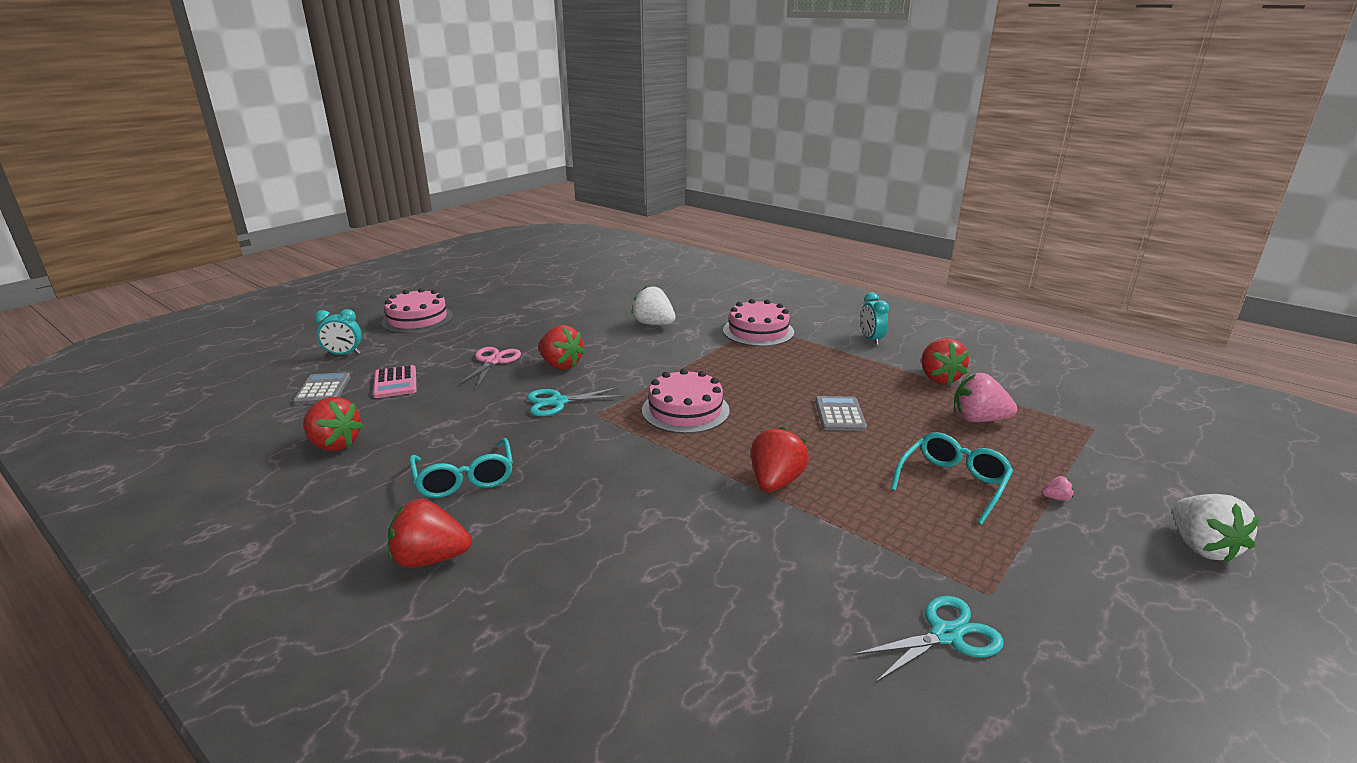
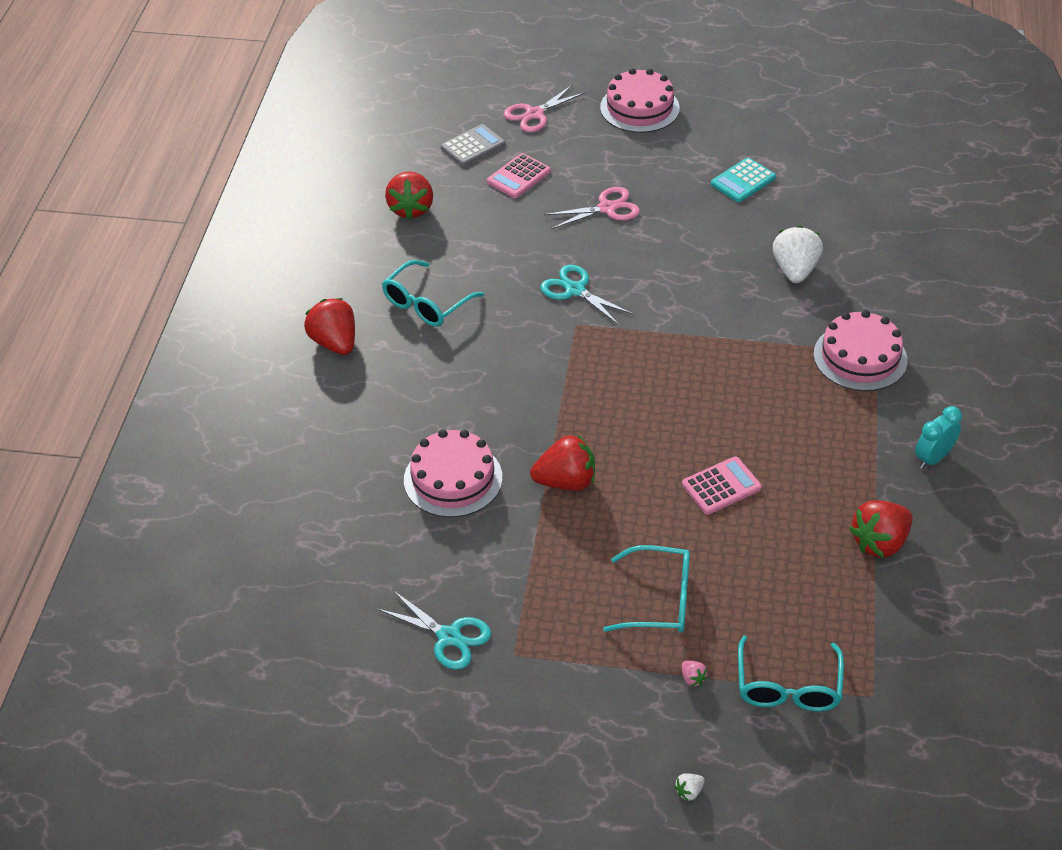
camera: 60 degrees right, 20 degrees up
turquoise clock [314,309,362,356] -> pink scissors [504,84,586,132]
red strawberry [538,325,585,370] -> none
pink cake [642,369,730,434] -> pink cake moved to [404,430,502,517]
grey calculator [815,396,867,431] -> pink calculator [682,456,762,515]
pink strawberry [954,373,1017,422] -> none
white strawberry [1173,494,1260,563] -> white strawberry [674,773,705,801], size x0.42
none -> turquoise calculator [711,158,776,202]
none -> turquoise glasses [738,636,844,711]

